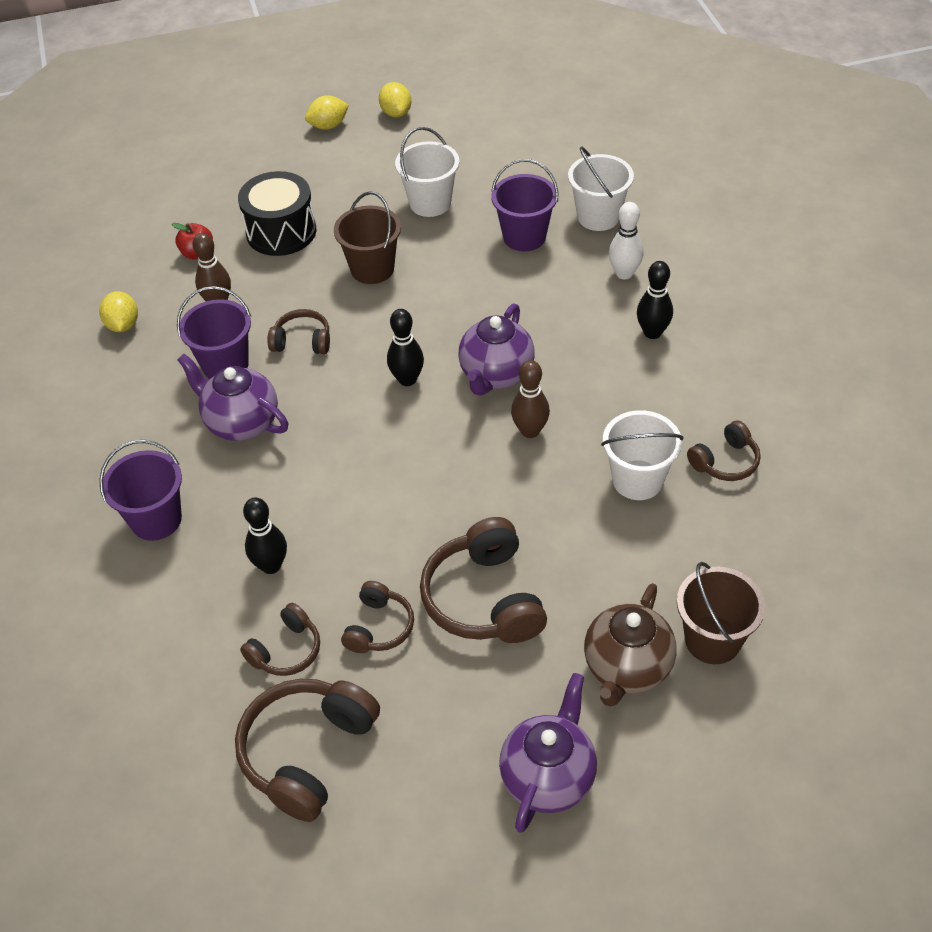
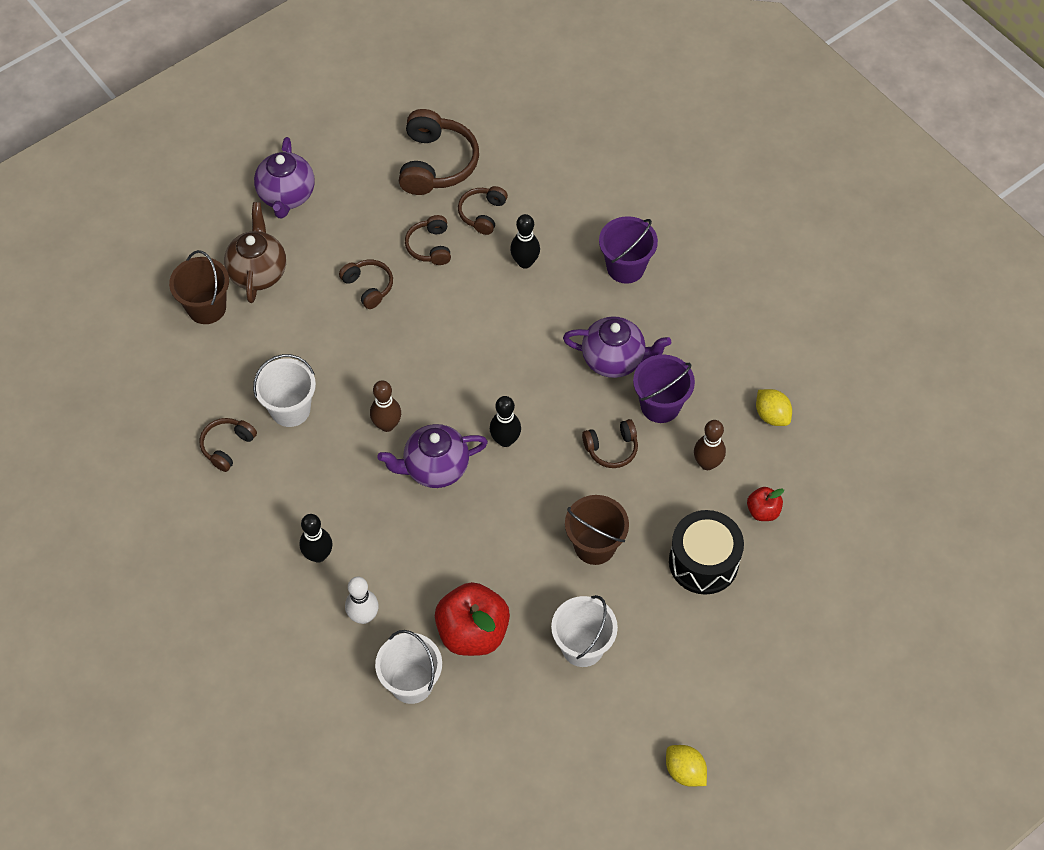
camera: 155 degrees right, 10 degrees up
yellow lemon [305,95,349,130] -> none
brown headphones [420,517,547,643] -> brown headphones [339,260,393,309], size x0.56
purple teapot [458,303,535,396] -> purple teapot turned 105 degrees counterclockwise [377,424,488,488]
purple bucket [491,159,558,251] -> red apple [435,582,510,656]

